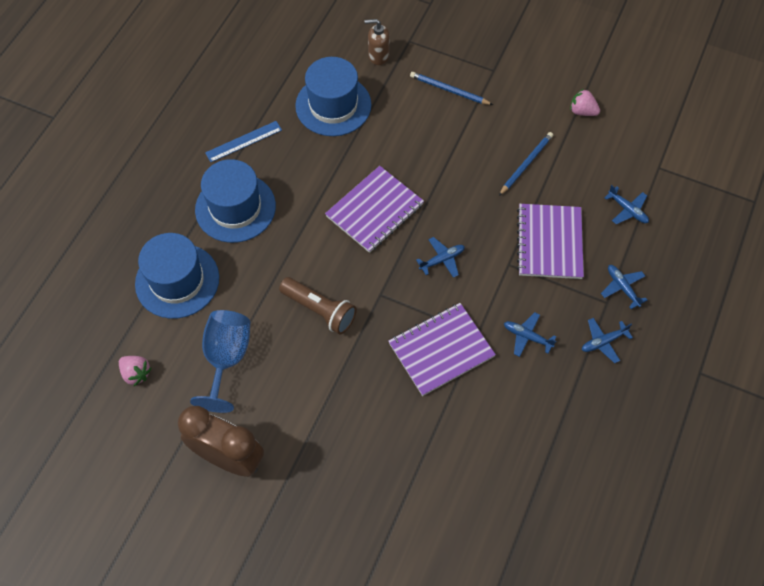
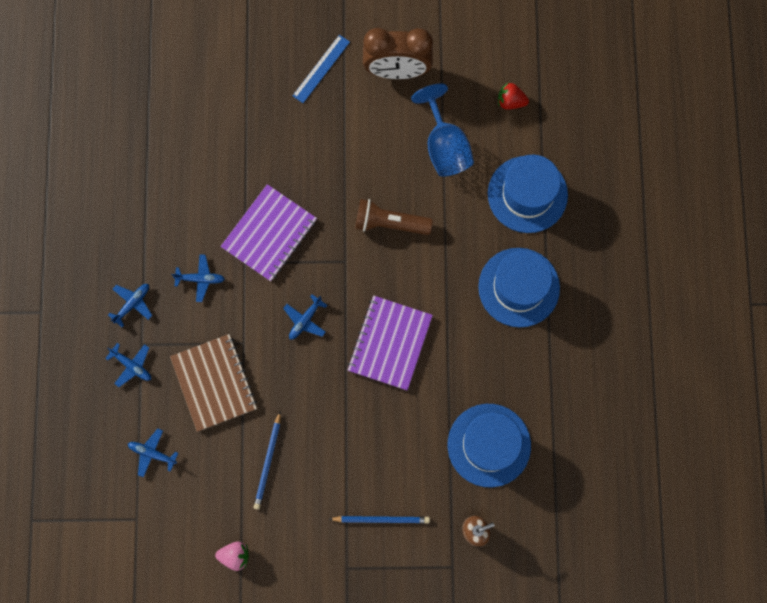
camera: 155 degrees right, 15 degrees up
pink strawberry [119,356,151,386] -> red strawberry [498,83,529,110]
blue ruler [205,121,282,162] -> blue ruler moved to [292,35,350,103]
purple notebook [517,204,584,279] -> brown notebook [170,334,257,432]

